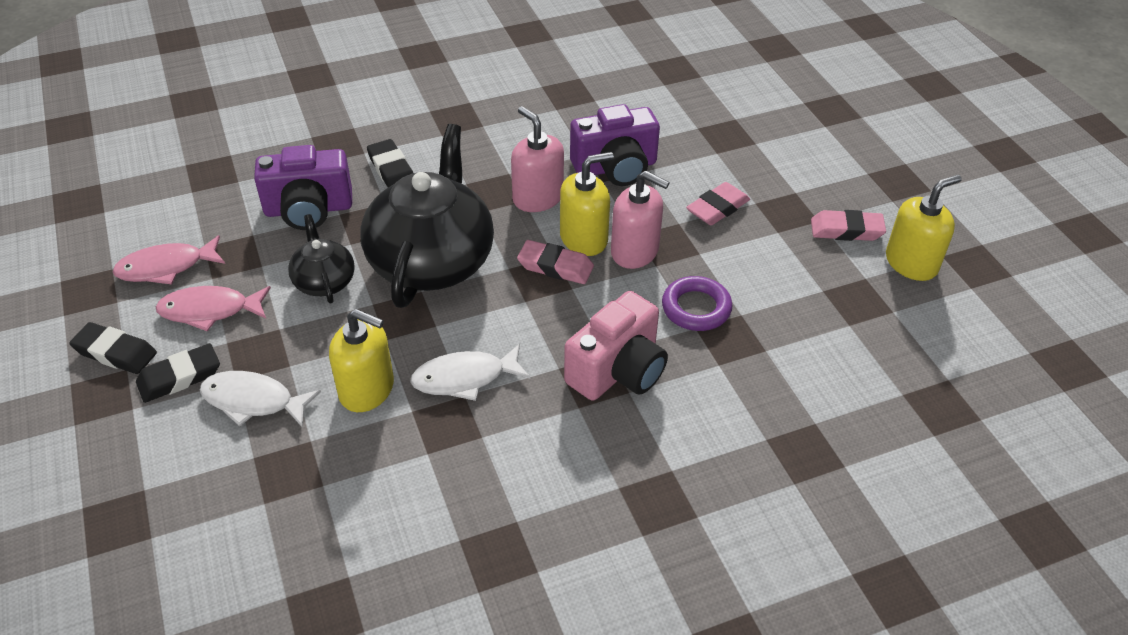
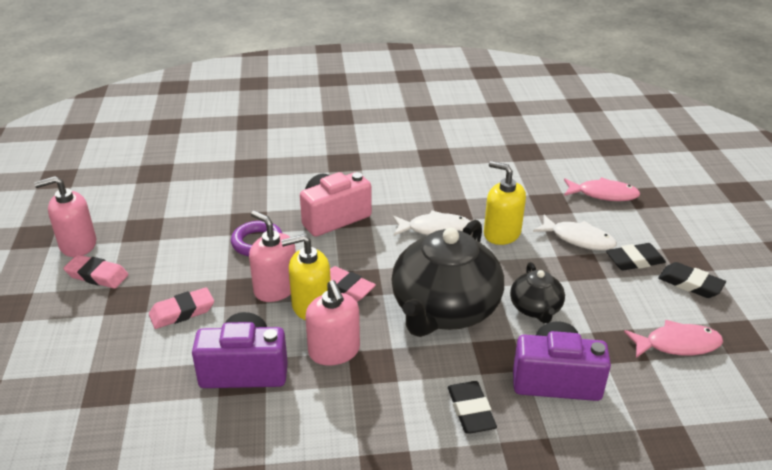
camera: 165 degrees left, 10 degrees down
pink fish [156,286,271,331] -> pink fish moved to [564,177,640,201]
yellow soap dispenser [886,175,962,281] -> pink soap dispenser [34,176,96,257]

